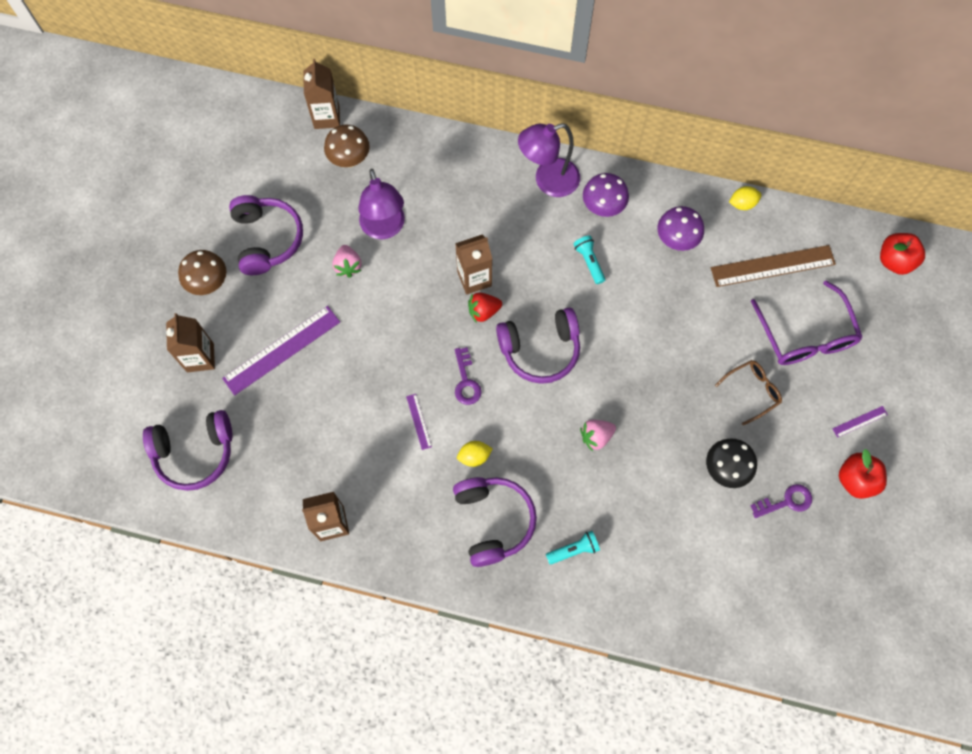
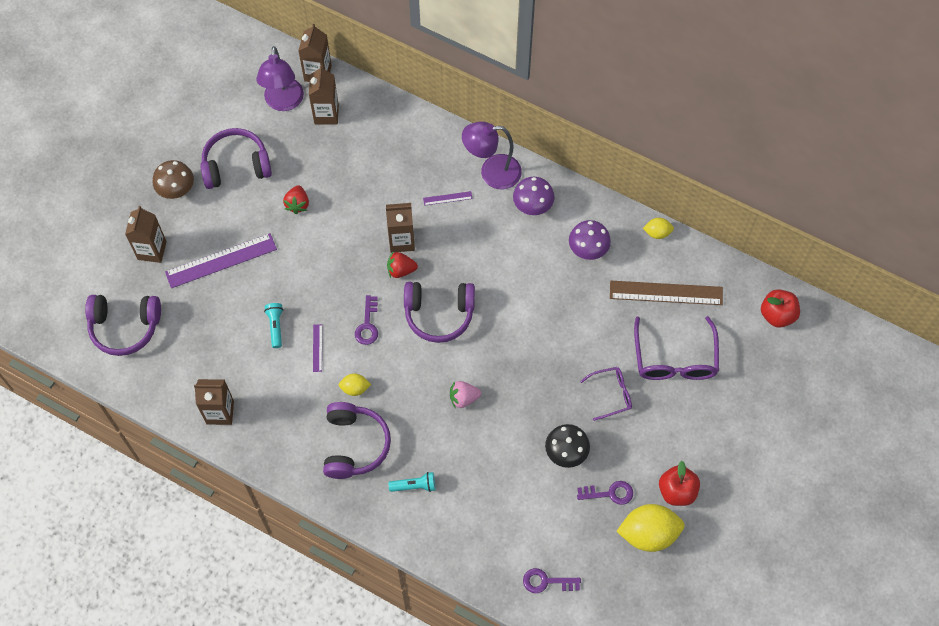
camera: 15 degrees right, 5 degrees down
purple headphones [229,195,303,275] -> purple headphones turned 105 degrees counterclockwise [200,128,272,189]
brown mushroom [324,125,370,167] -> brown carton [309,66,339,125]
pink strawberry [332,245,362,278] -> red strawberry [283,185,309,214]
purple lamp [358,169,405,239] -> purple lamp moved to [256,46,304,111]
turquoise flashlight [573,236,605,284] -> turquoise flashlight moved to [264,303,283,348]
brown glasses [715,360,782,425] -> purple glasses [580,367,632,421]
purple ruler [832,406,888,438] -> purple ruler moved to [423,191,473,206]
none -> purple key [523,568,581,593]
none -> yellow lemon [616,504,685,552]

